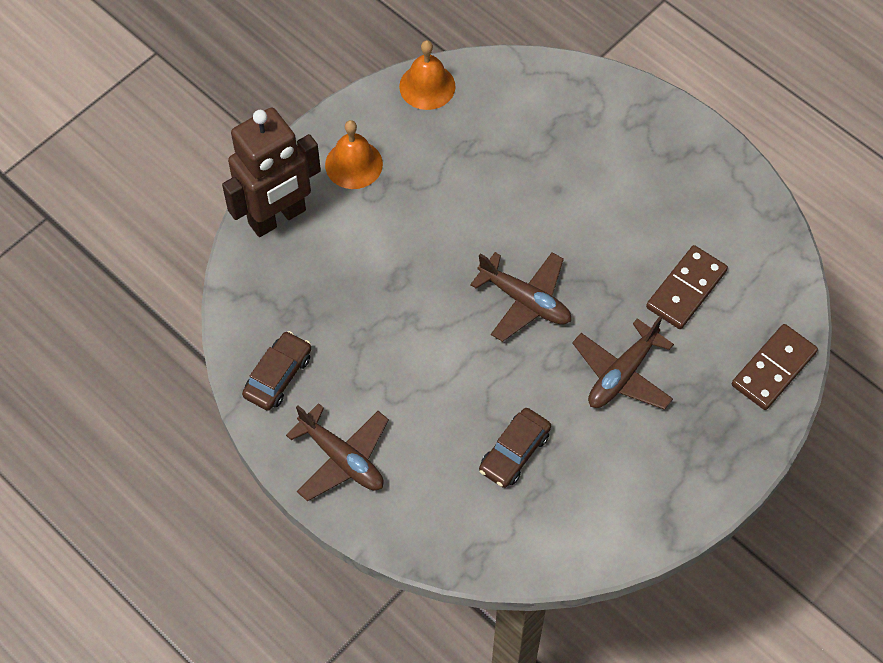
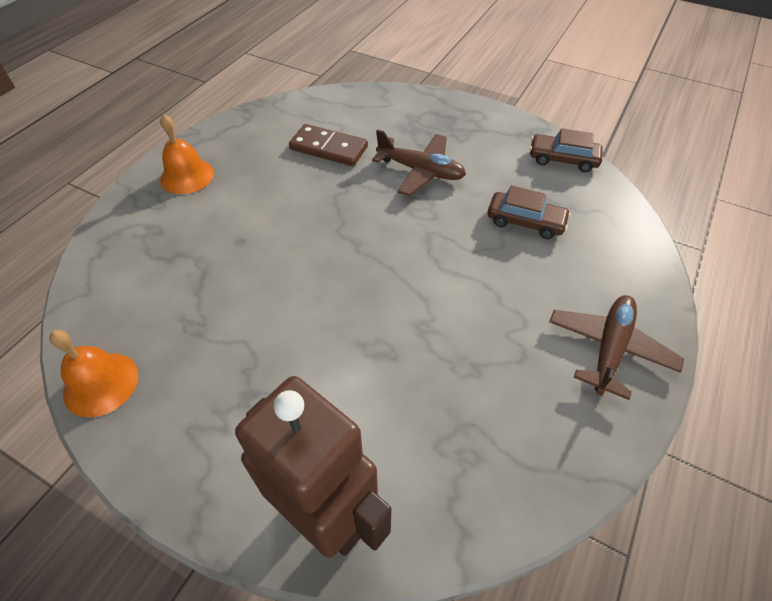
camera: 105 degrees left, 10 degrees down
brown car [242,331,311,411] -> brown car moved to [529,128,603,172]
orange bell [325,120,383,189] -> orange bell moved to [160,114,214,194]
brown plane [470,252,571,342] -> none
brown domino [732,324,818,410] -> none

